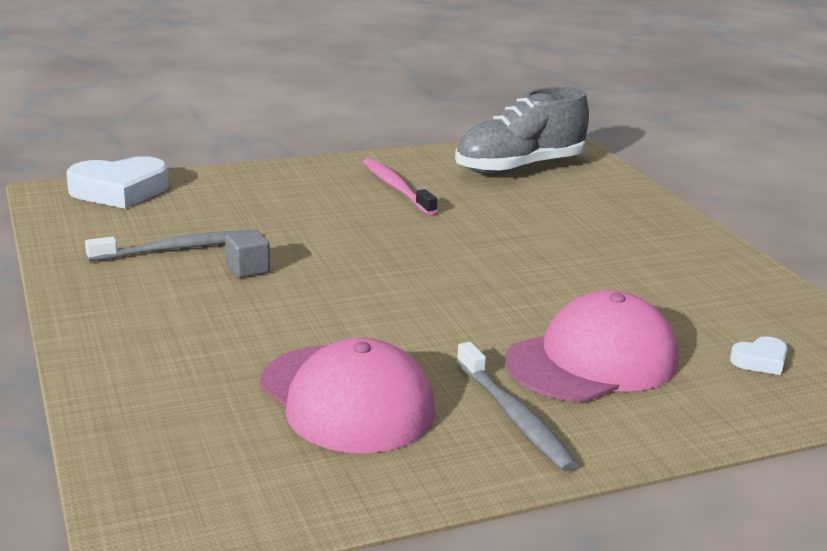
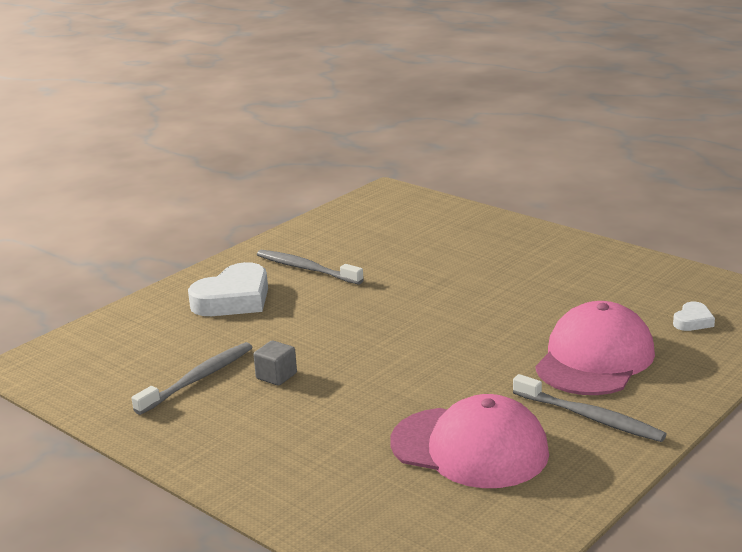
camera: 25 degrees left, 0 degrees up
white heart [66,156,169,209] -> white heart moved to [188,262,268,316]
pink toothbrush [363,158,437,215] -> grey toothbrush [257,250,364,284]
grey shoe [455,87,589,175] -> none

